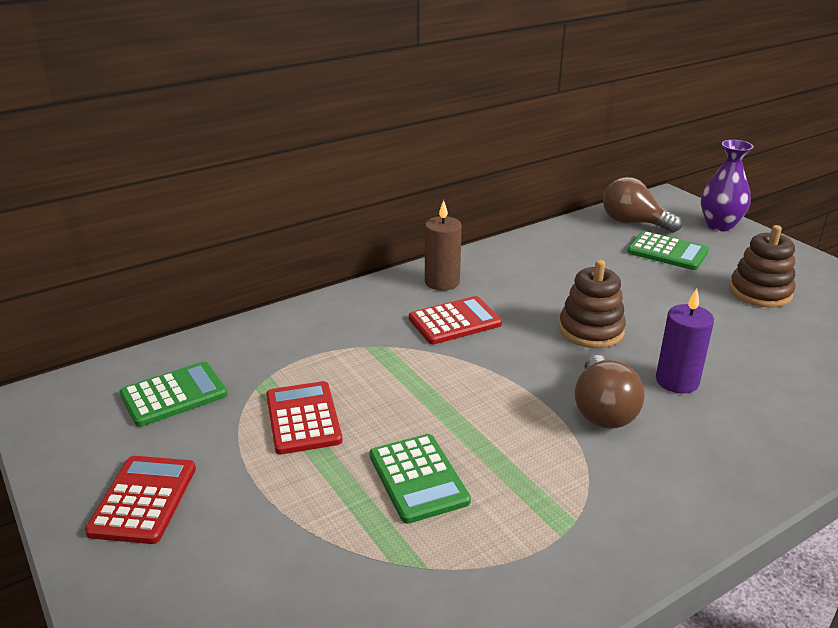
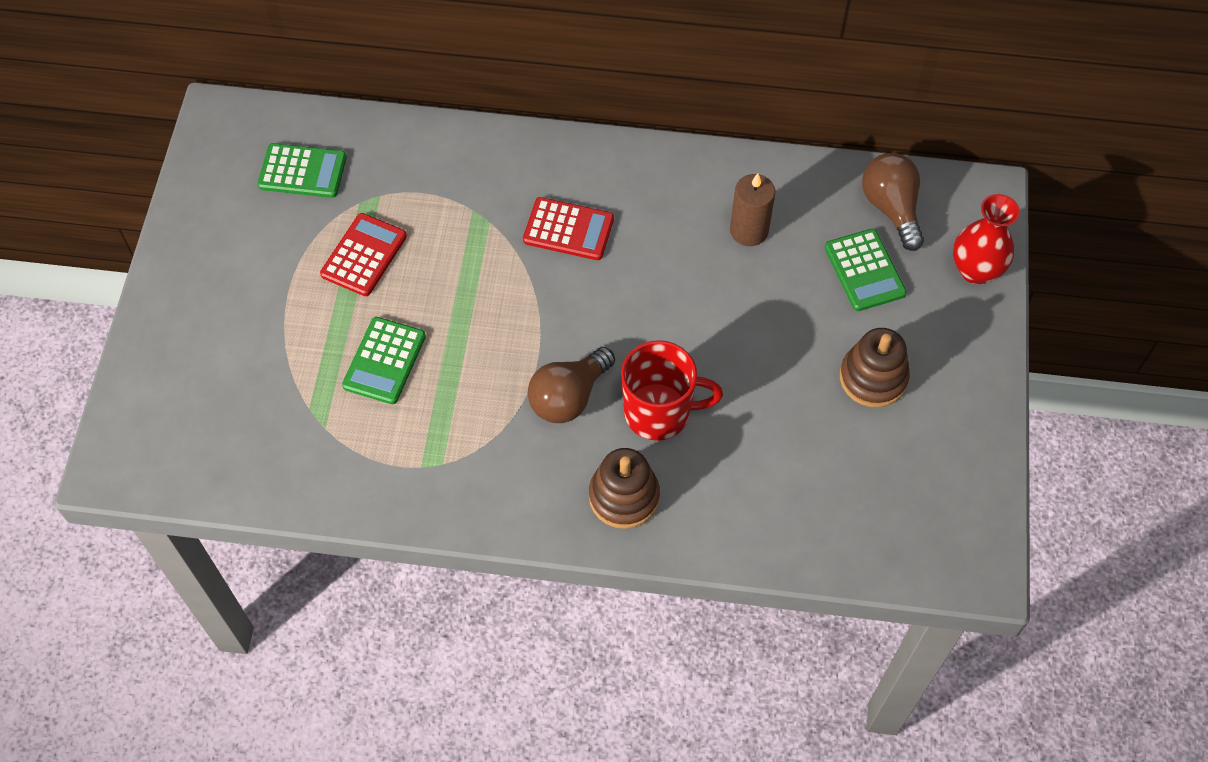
camera: 40 degrees right, 30 degrees up
red calculator [85,456,196,544] -> none
brown candle [425,200,462,291] -> brown candle moved to [730,173,775,246]
brown stacking toy [559,260,626,348] -> brown stacking toy moved to [589,448,660,529]
purple candle [656,288,714,394] -> red mug [621,340,723,441]
purple vase [701,140,754,231] -> red vase [953,194,1020,284]

